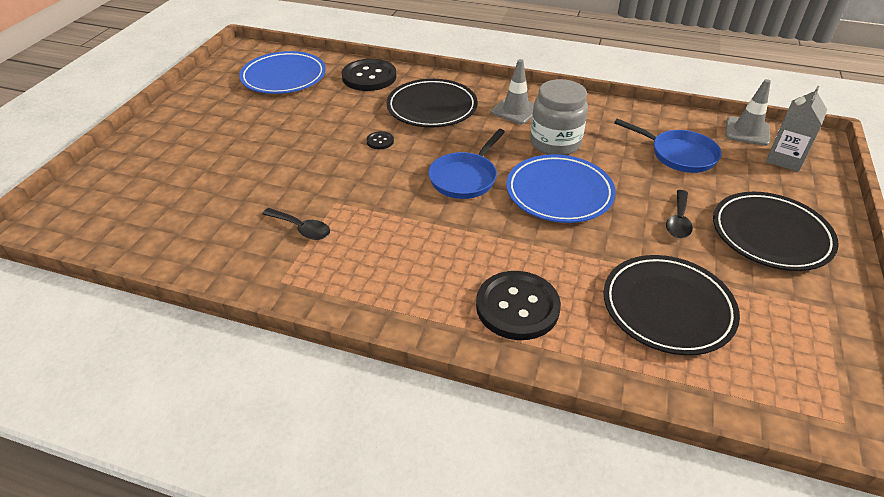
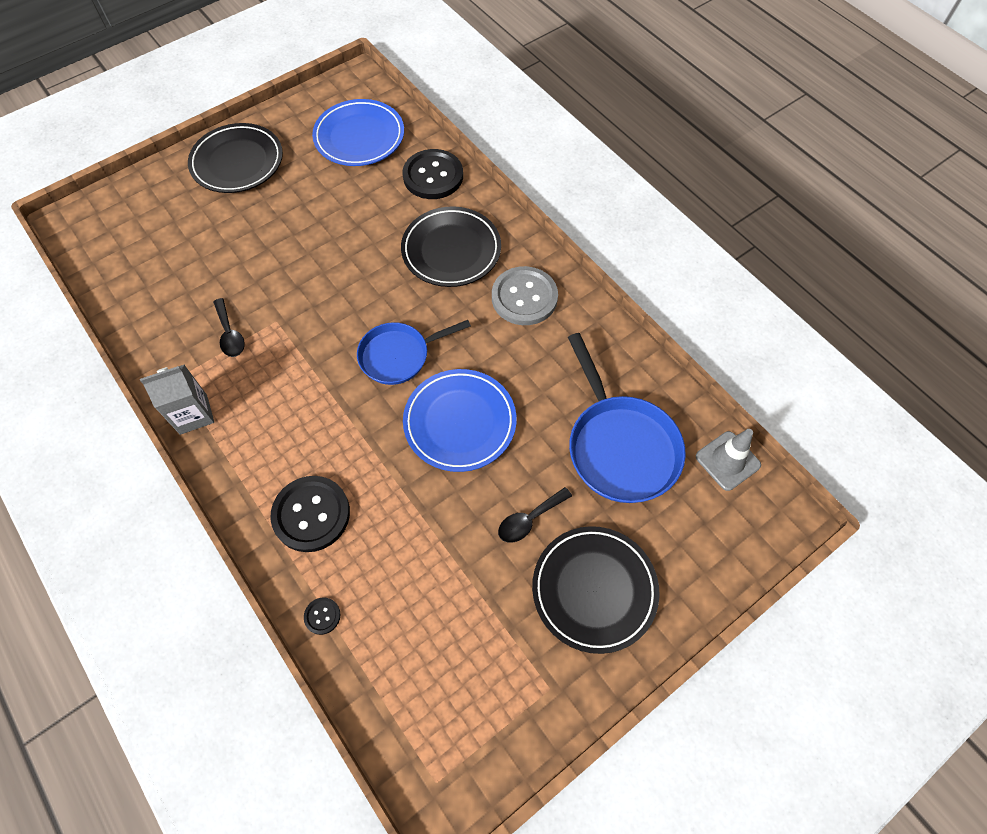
camera: 35 degrees right, 20 degrees up
black button [366,131,394,149] -> black button moved to [304,598,341,635]
grey traffic cone [491,59,534,124] -> grey button [492,266,558,325]
grey jar [530,79,588,155] -> none
black plate [603,255,740,355] -> black plate moved to [188,123,283,193]
blue pan [614,118,722,173] -> blue pan [568,333,686,503], size x1.52
grey carton [766,85,827,172] -> grey carton moved to [140,364,214,435]

